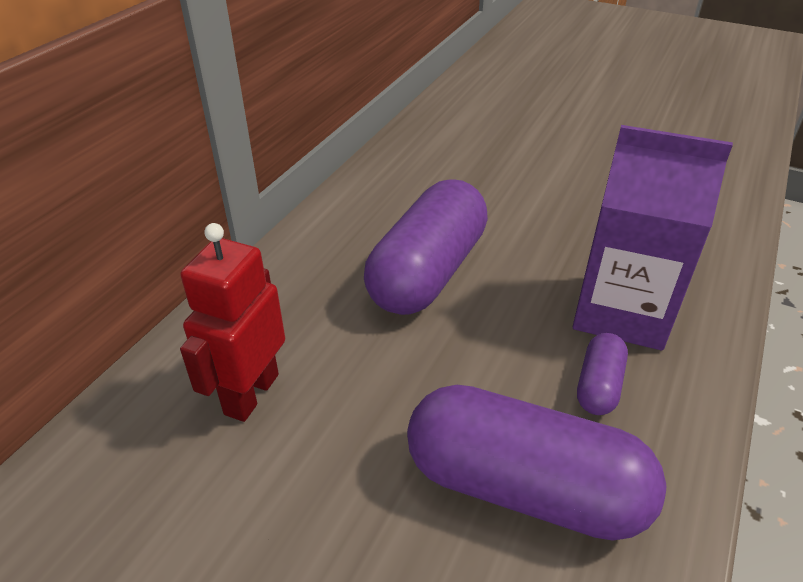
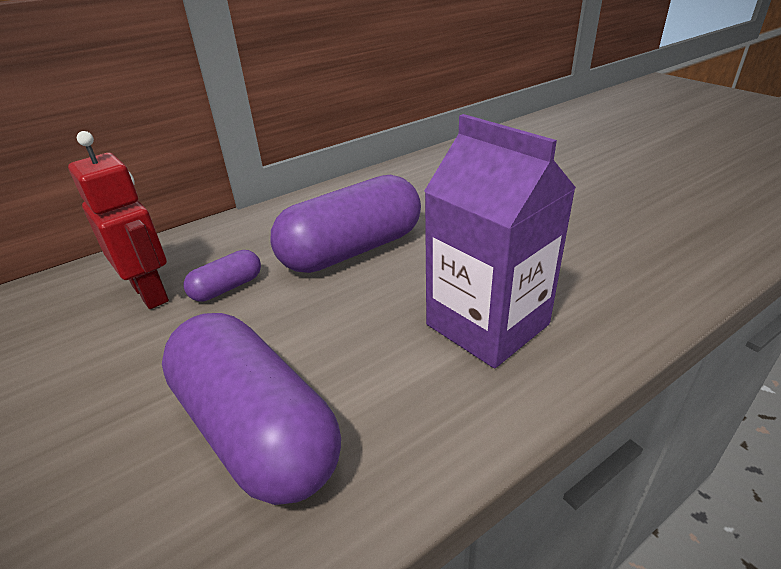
camera: 30 degrees right, 5 degrees down
red robot [180,223,285,422] -> red robot turned 90 degrees clockwise [68,131,169,309]
purple capsule [577,333,628,415] -> purple capsule moved to [184,250,261,301]

